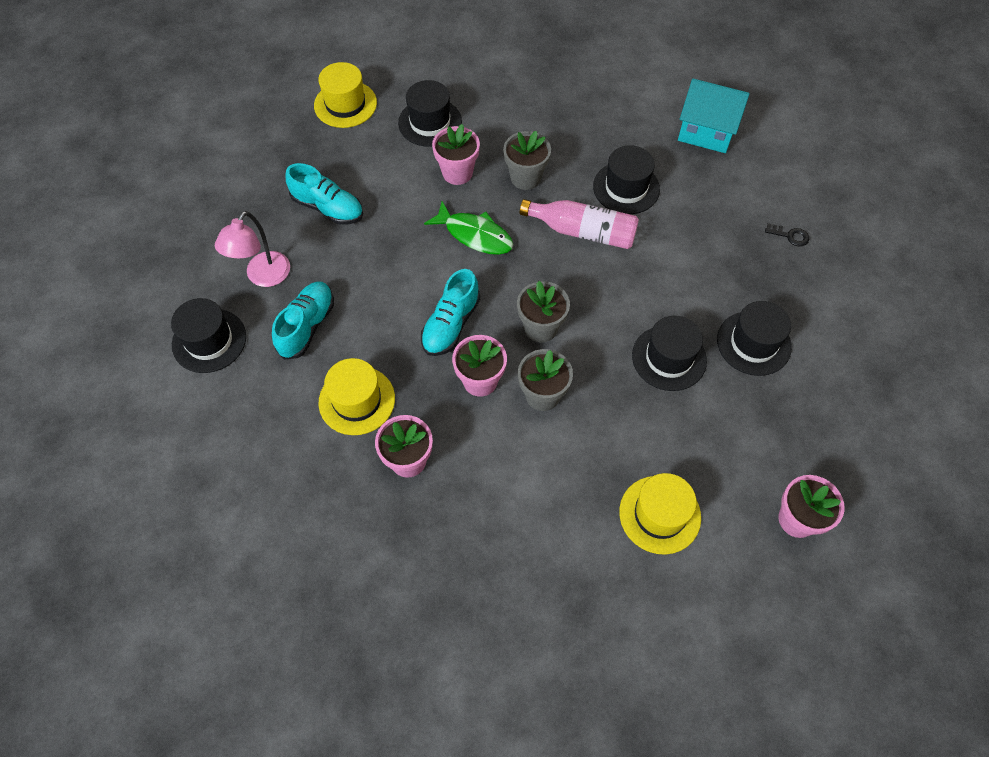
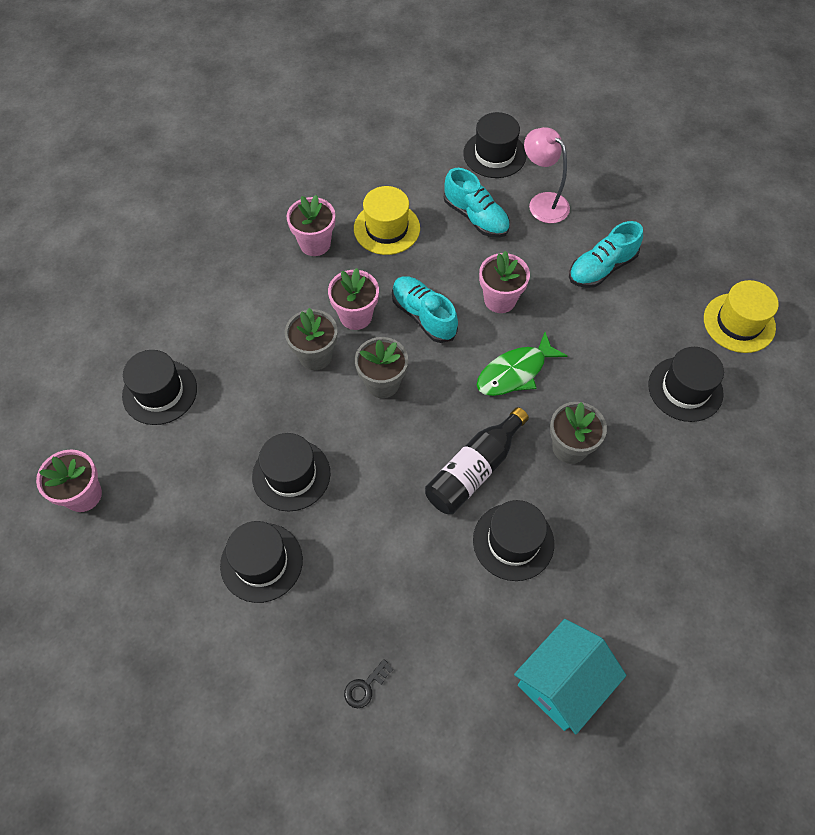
camera: 115 degrees right, 0 degrees up
pink flower pot [432,124,480,185] -> pink flower pot moved to [479,251,530,313]
pink bottle [520,199,639,249] -> black bottle [425,407,529,514]
yellow hat [619,473,701,555] -> black hat [122,350,197,425]

